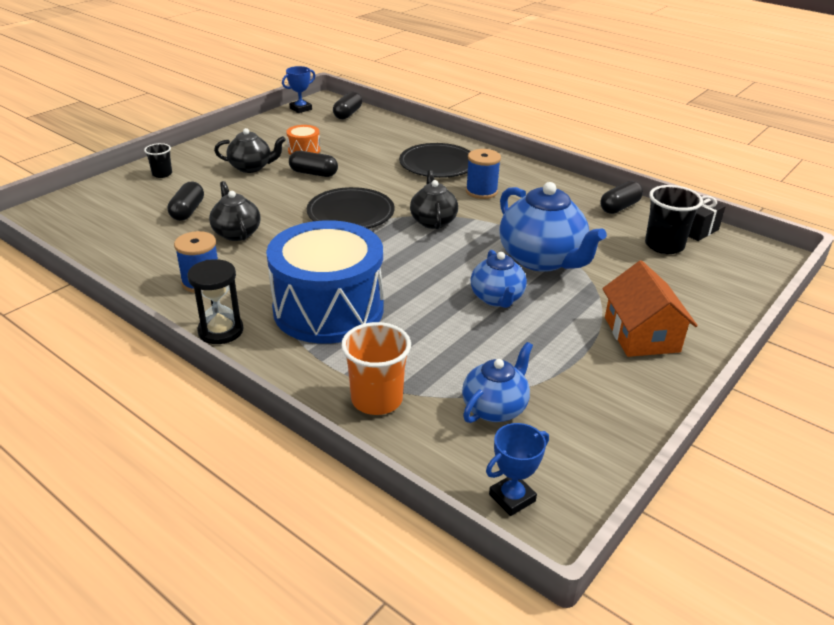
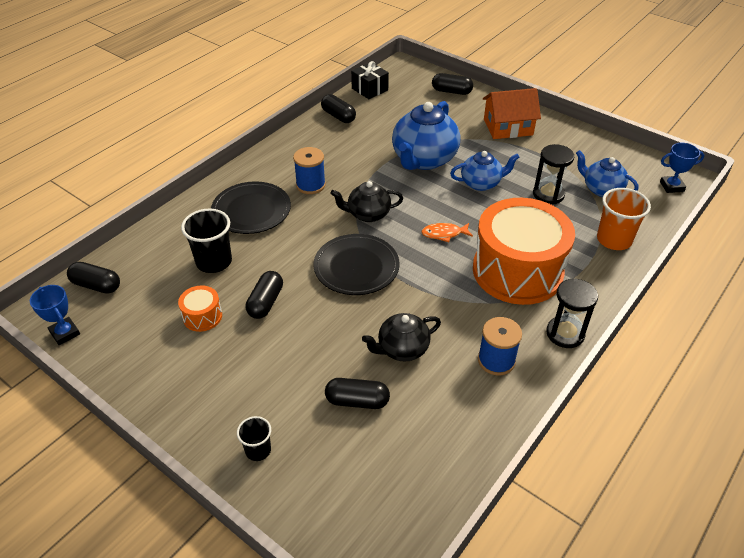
camera: 90 degrees left, 10 degrees up
black teapot [214,128,286,173] -> none
blue drum [266,220,383,344] -> orange drum [473,198,575,305]
blue trophy [486,423,549,516] -> blue trophy turned 60 degrees counterclockwise [660,143,704,193]
blue teapot [499,182,607,272] -> blue teapot turned 150 degrees clockwise [392,101,460,170]
black cup [645,185,703,254] -> black cup moved to [181,209,232,273]
none -> orange fish [421,223,473,242]
none -> black capsule [432,73,473,95]
none -> black hourglass [533,144,574,204]

